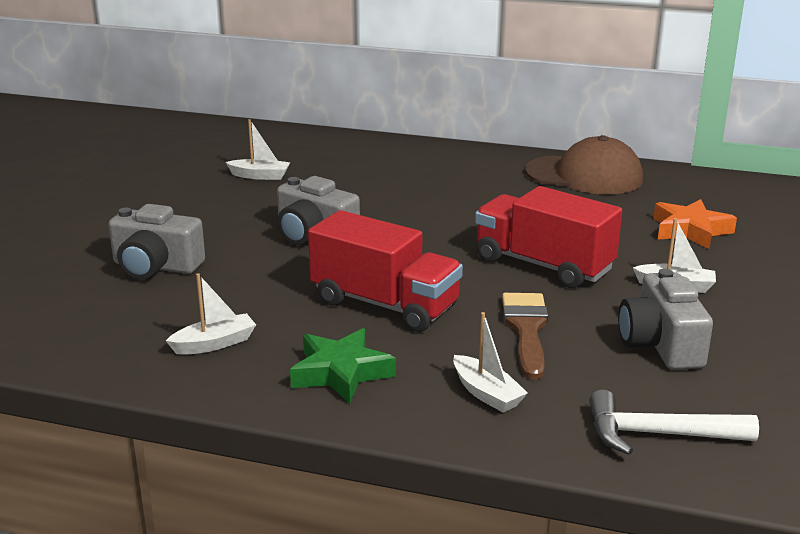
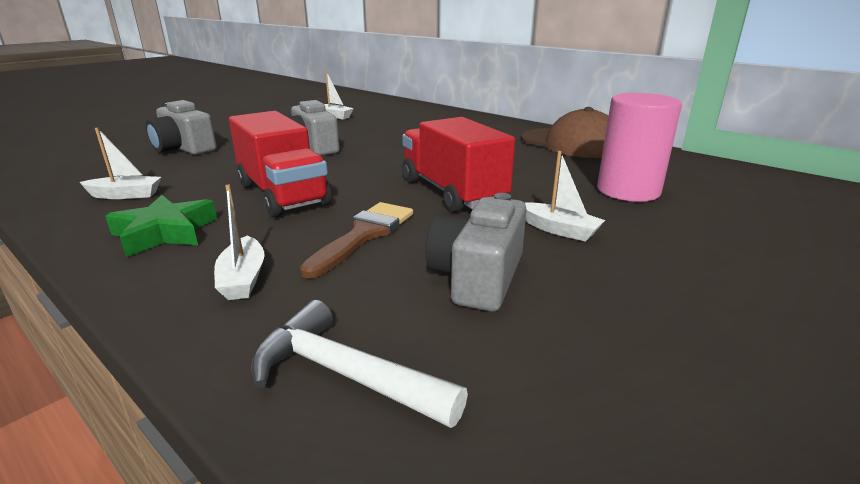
camera: 25 degrees right, 0 degrees up
orange star [653,199,737,249] -> pink cylinder [597,93,682,202]

